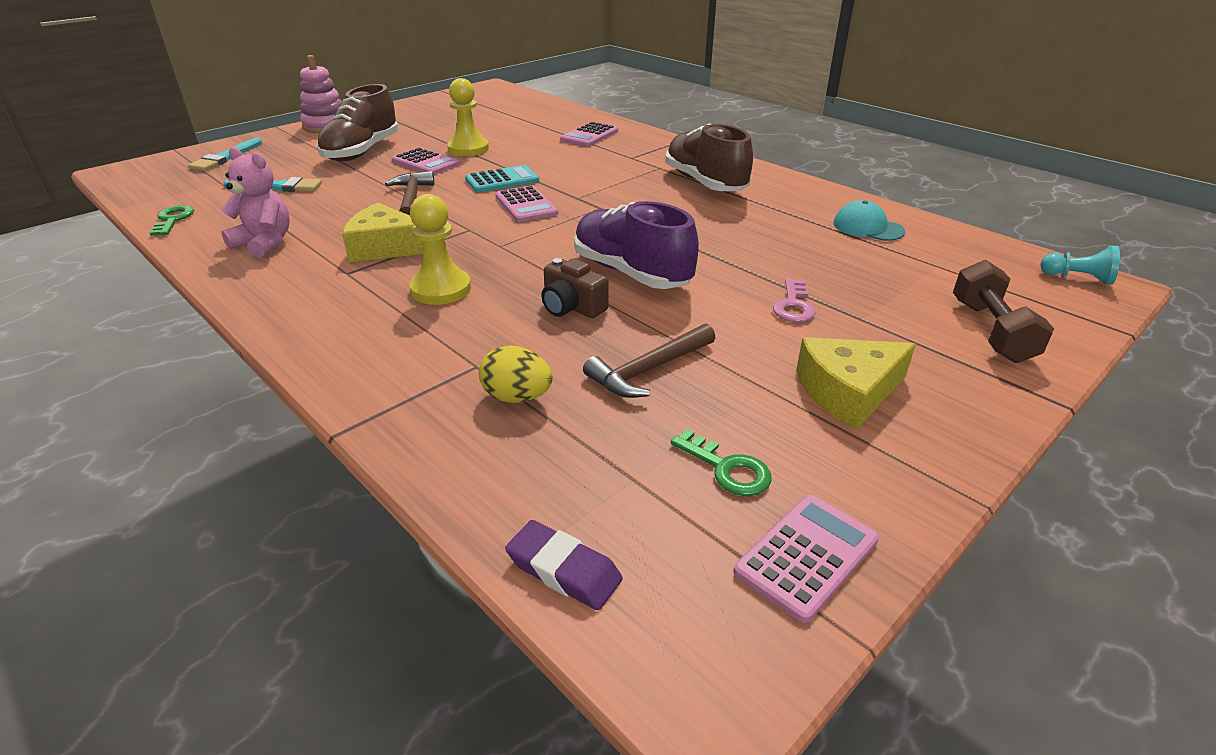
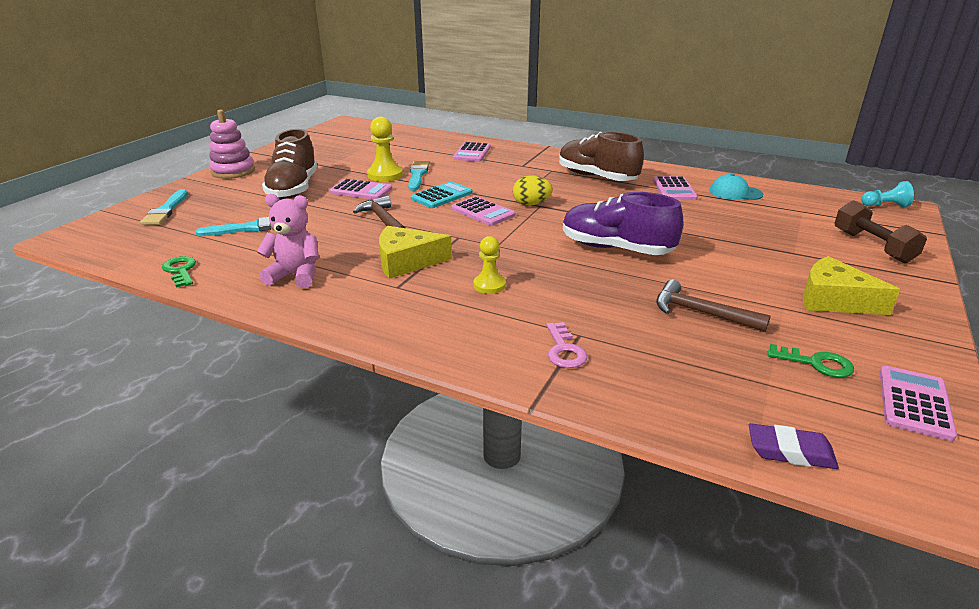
camera: 20 degrees left, 5 degrees down
yellow pawn [410,194,471,305] -> yellow pawn [473,236,506,294], size x0.65
yellow egg [479,345,553,403] -> yellow egg moved to [513,175,553,206]
brown camera [541,258,609,318] -> none
brown hammer [583,324,715,398] -> brown hammer turned 90 degrees clockwise [656,280,771,332]
pink key [773,279,816,322] -> pink key moved to [547,322,587,368]
yellow cheese [796,337,916,429] -> yellow cheese turned 75 degrees clockwise [803,256,901,315]
none -> turquoise brush [408,161,429,191]
none -> pink calculator [653,176,698,200]

